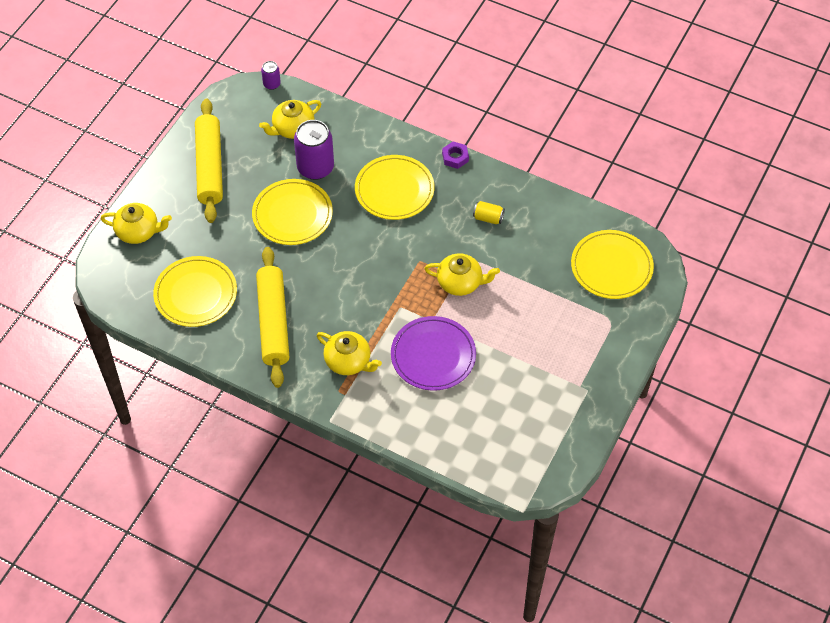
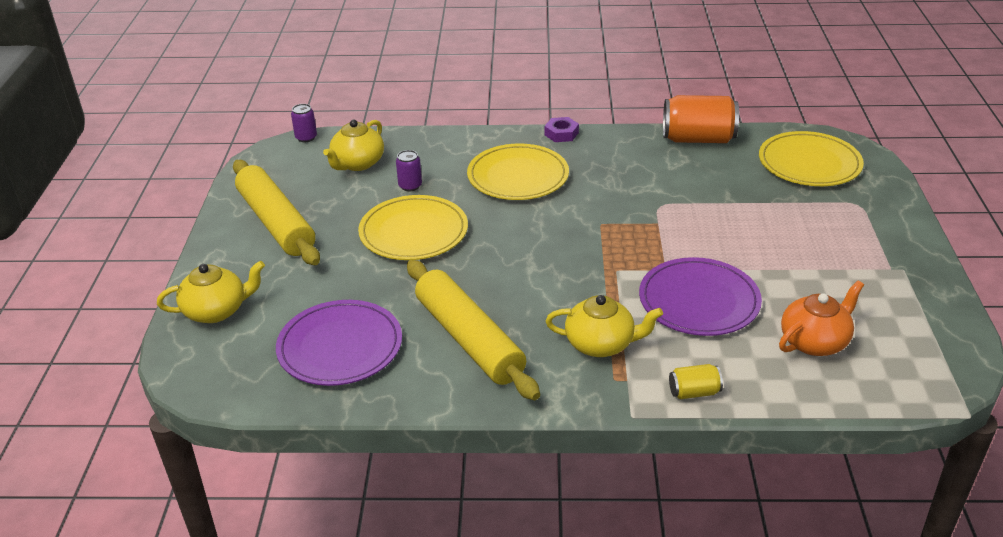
camera: 25 degrees left, 20 degrees down
yellow plate [153,256,237,327] -> purple plate [276,300,402,386]
purple can [294,120,334,180] -> purple can [396,150,422,191], size x0.49
yellow teapot [424,253,500,296] -> none
yellow can [473,201,505,224] -> yellow can moved to [669,364,723,399]
none -> orange can [663,95,739,143]
none -> orange teapot [779,280,864,356]

